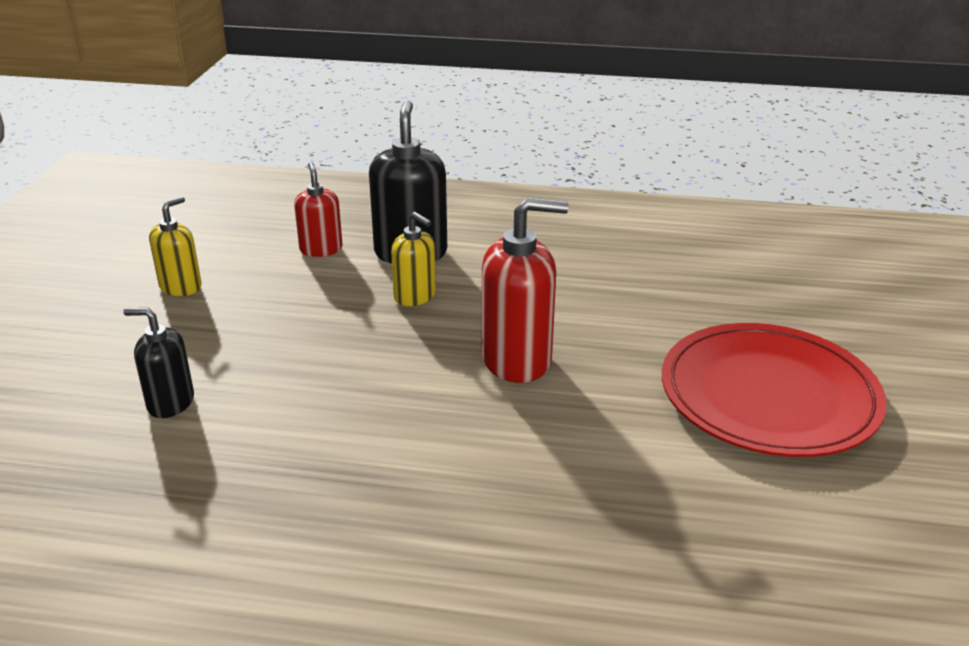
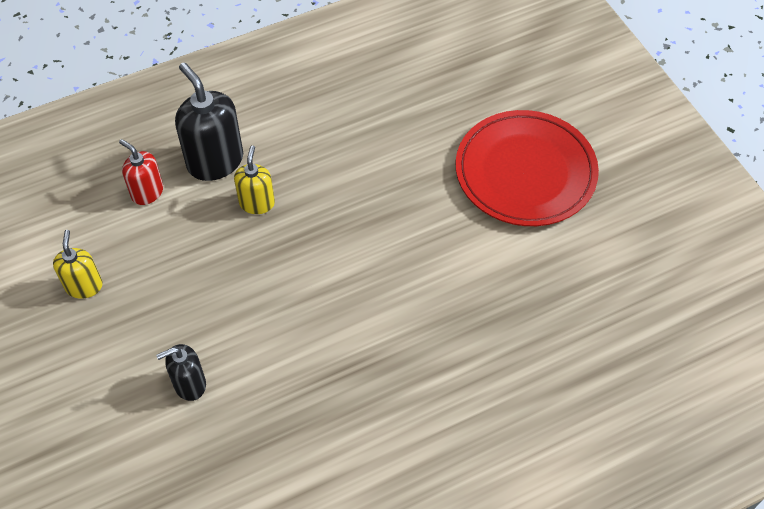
camera: 35 degrees left, 25 degrees up
yellow soap dispenser [391,212,436,306] -> yellow soap dispenser turned 90 degrees counterclockwise [234,145,275,214]
red soap dispenser [482,197,569,383] -> none

